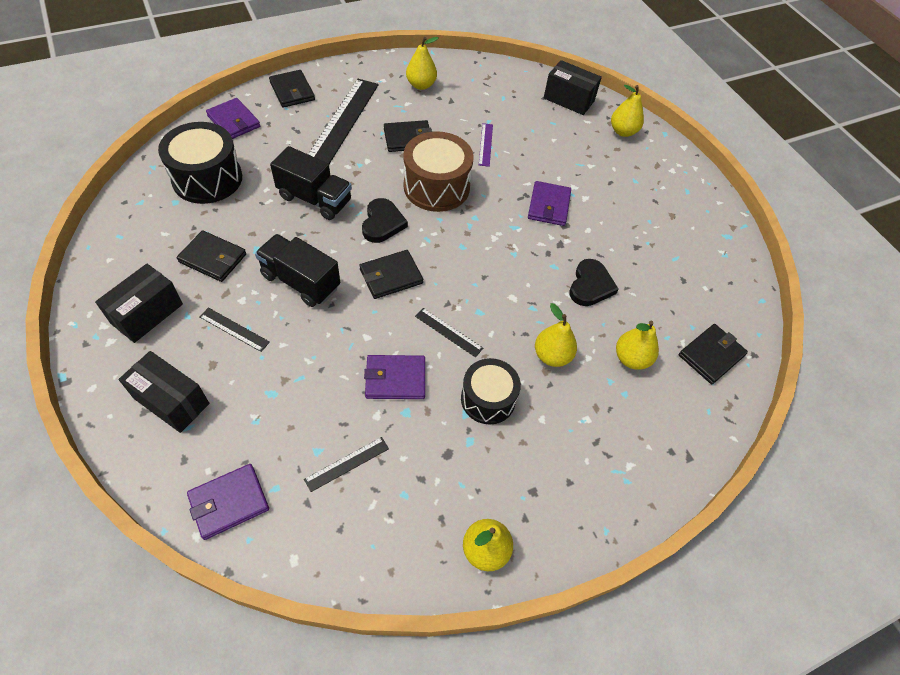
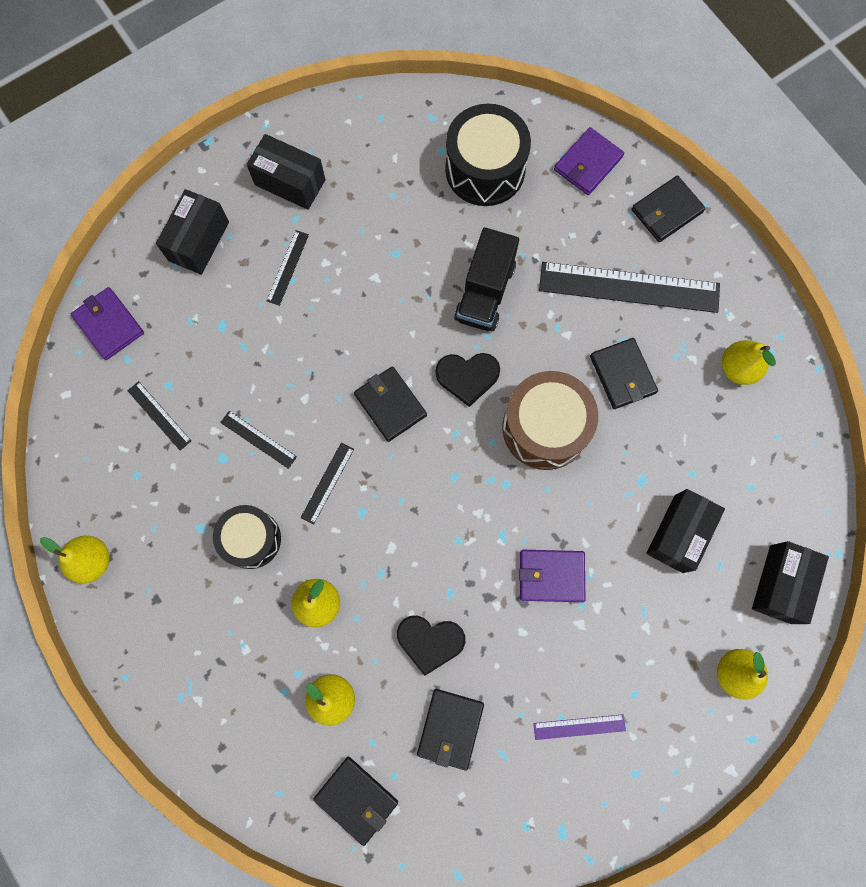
camera: 85 degrees right, 20 degrees up
black wallet [177,230,246,282] -> black wallet moved to [417,689,484,771]
black truck [255,234,340,307] -> none
purple wallet [364,355,425,399] -> black ruler [220,411,297,469]
purple ruler [479,123,493,167] -> purple ruler moved to [533,714,626,740]
none -> black box [646,489,725,573]

